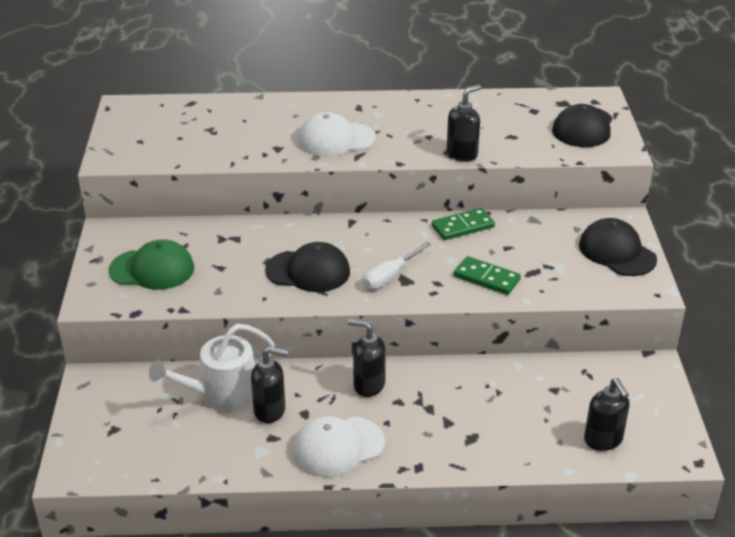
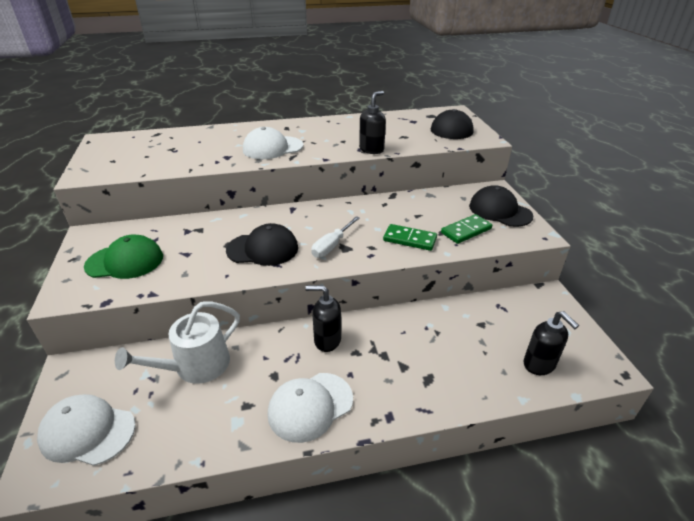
camera: 10 degrees left, 0 degrees up
black soap dispenser [251,347,288,423] -> none
green domino [432,208,495,240] -> green domino moved to [441,214,493,244]
none -> white cap [37,394,136,466]

